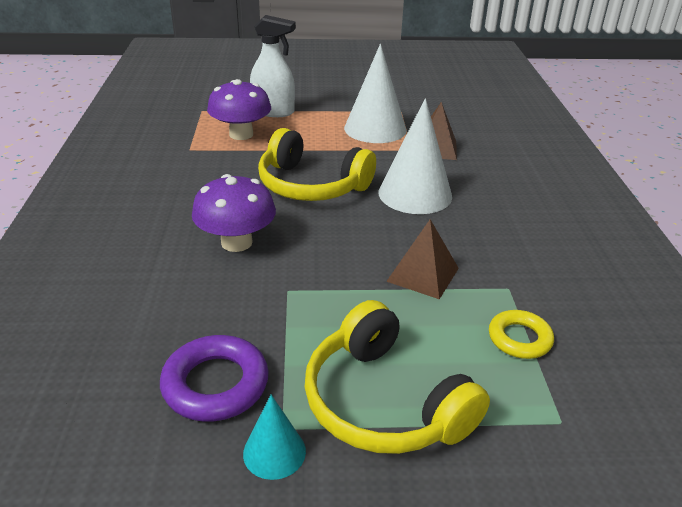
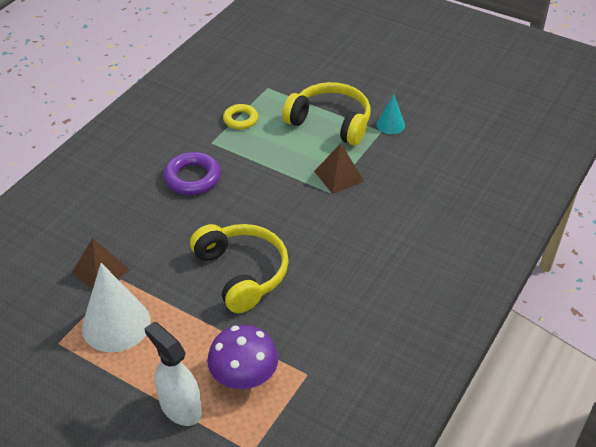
camera: 145 degrees left, 10 degrees up
purple ring [160,335,269,422] -> purple ring moved to [164,152,221,195]
purple mushroom [192,174,276,252] -> none
yellow headphones [305,300,490,454] -> yellow headphones turned 60 degrees counterclockwise [282,82,371,145]
white cone [378,98,452,214] -> none
brown pyramid [386,219,459,299] -> brown pyramid moved to [314,143,365,194]

